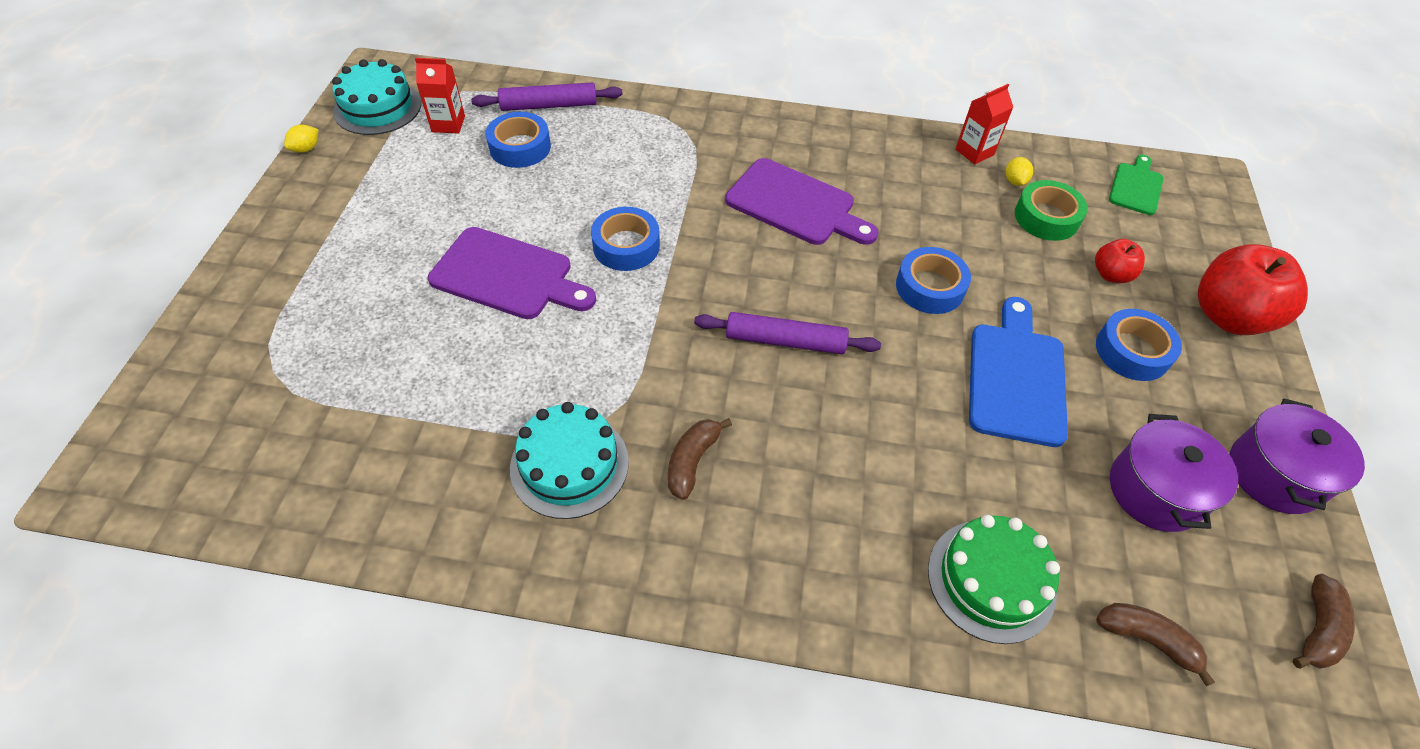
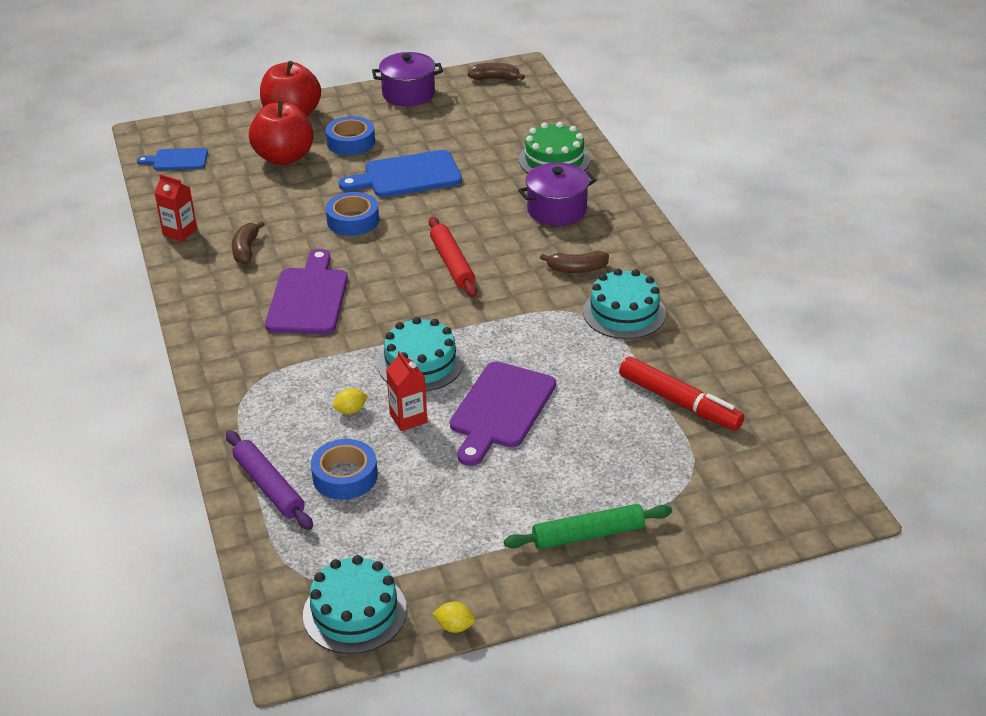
camera: 115 degrees left, 15 degrees down
red carton [415,58,465,133] -> red carton moved to [386,351,427,431]
purple cutting board [428,227,596,319] -> purple cutting board turned 150 degrees counterclockwise [450,361,556,466]
blue tape [591,207,660,271] -> turquoise cake [378,317,464,391]
purple rolling pin [694,312,881,354] -> red rolling pin [429,217,477,297]
yellow lemon [1006,157,1033,186] -> yellow lemon moved to [333,388,368,414]
green tape [1015,180,1088,241] -> none
red apple [1095,239,1145,283] -> red apple [249,100,314,165], size x1.94
brown banana [1096,603,1215,686] -> brown banana moved to [232,221,265,264]
green cutting board [1109,155,1164,215] -> blue cutting board [137,148,208,170]
purple pot [1110,414,1238,532] -> purple pot moved to [518,163,596,226]
none -> green rolling pin [504,504,672,549]
none -> red marker [619,357,745,431]

